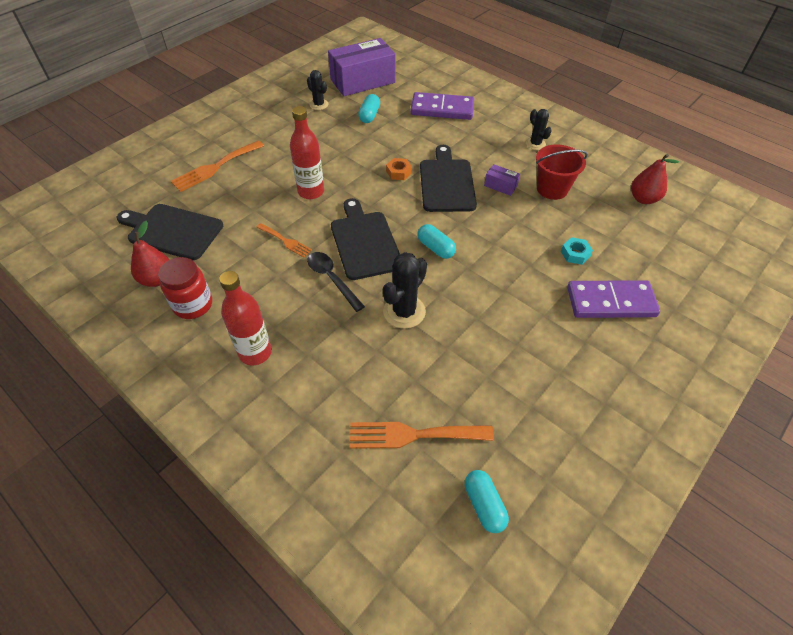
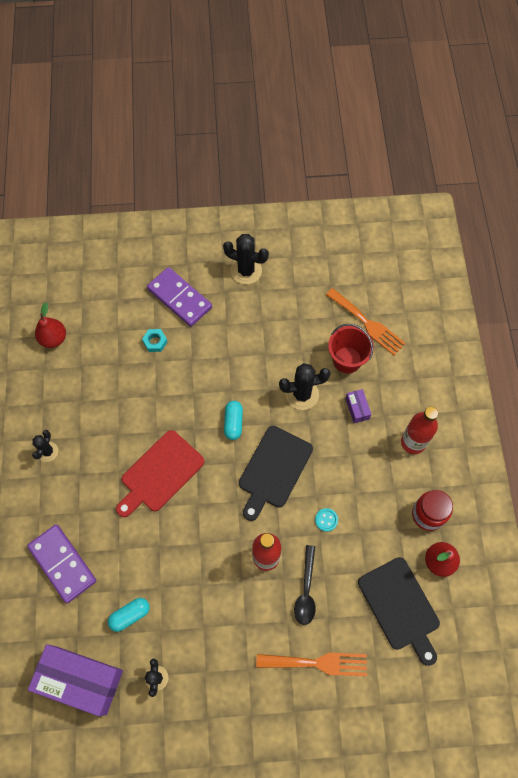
camera: 135 degrees left, 15 degrees up
orange fork [256,223,312,258] -> turquoise button [315,508,338,532]
black spoon [307,252,365,312] -> black spoon moved to [294,545,316,625]
orange nut [386,158,412,180] -> none
black cutting board [420,145,477,212] -> red cutting board [116,430,205,517]
turquoise capsule [465,470,509,533] -> none
purple box [484,164,520,196] -> purple box moved to [345,389,372,423]
red bucket [536,145,588,200] -> red bucket moved to [328,324,374,373]
none -> black cactus [223,234,269,284]

